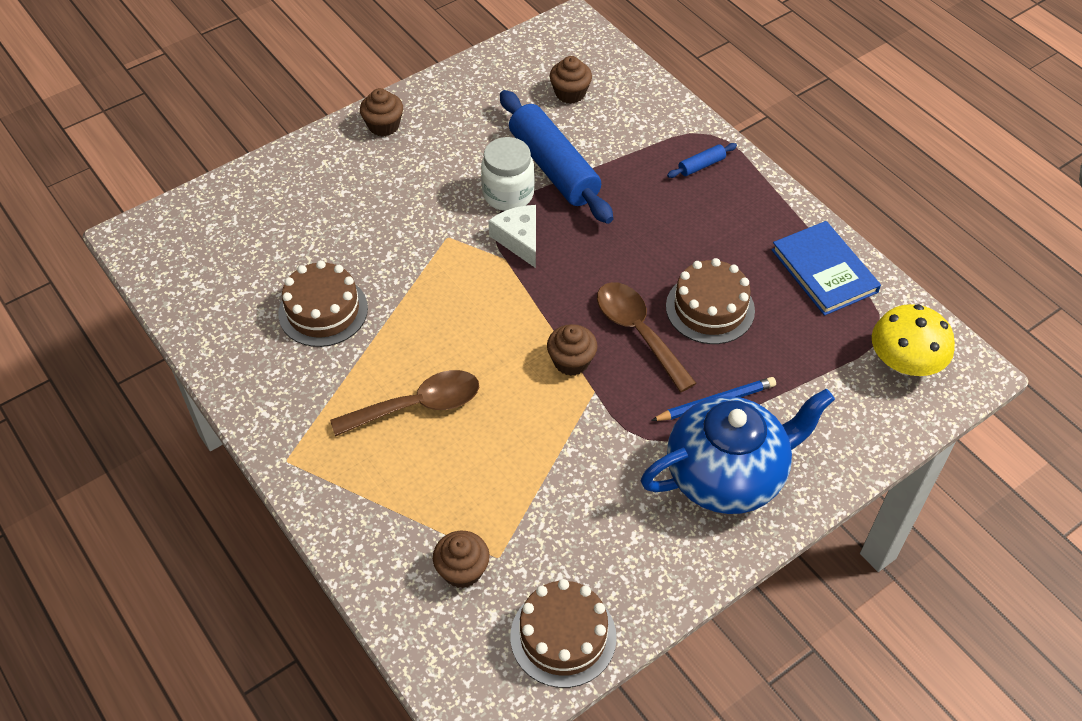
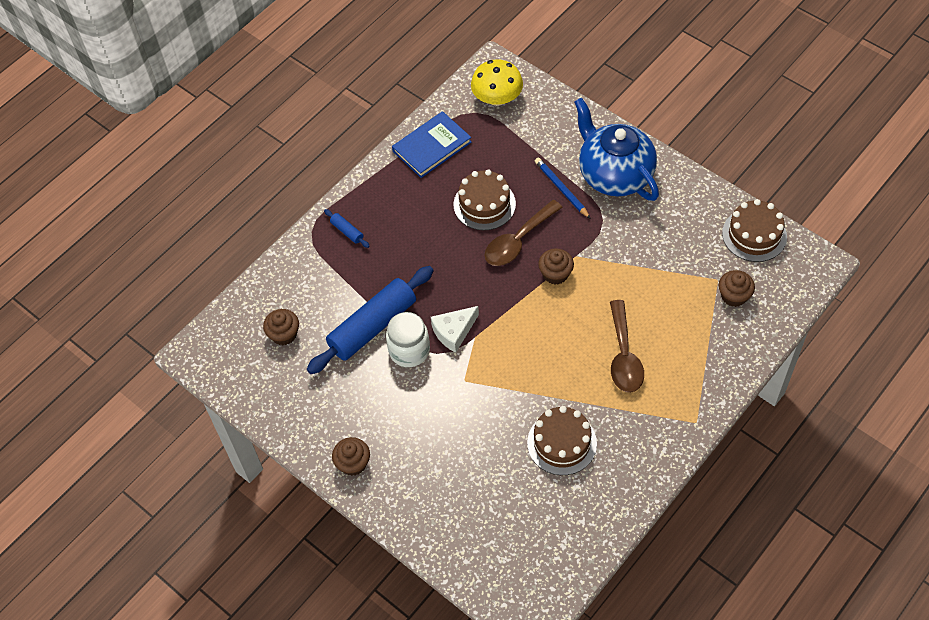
camera: 100 degrees left, 5 degrees up
brown spoon [330,370,479,436] -> brown spoon turned 150 degrees counterclockwise [610,300,644,393]

